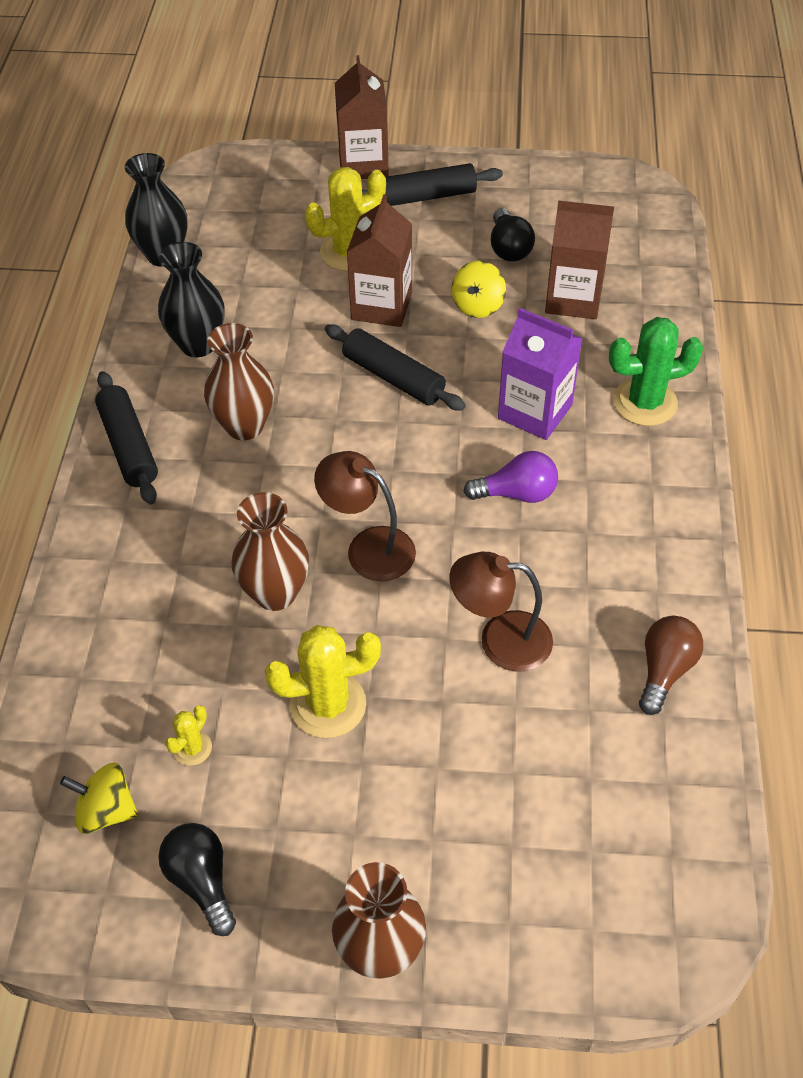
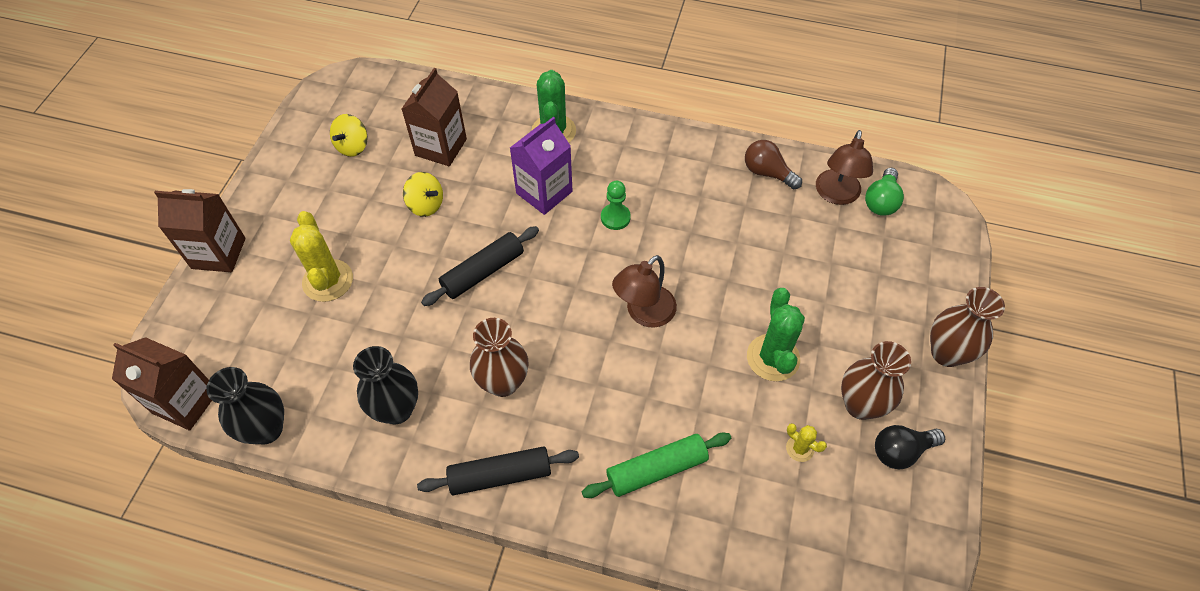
camera: 80 degrees left, 5 degrees up
yellow spinning top [60,763,138,834] -> yellow spinning top moved to [330,114,367,157]
brown vase [232,492,309,611] -> brown vase moved to [841,341,911,420]
yellow cactus [265,625,381,738] -> green cactus [747,288,805,381]
brown carton [347,194,412,327] -> brown carton moved to [112,337,212,430]
black rolling pin [362,163,503,206] -> none
brown lamp [449,552,553,672] -> brown lamp moved to [816,130,873,205]
purple light bulb [463,451,558,503] -> green pawn [601,181,631,230]
black light bulb [491,208,535,262] -> none
none -> green rolling pin [582,433,731,498]
none -> green light bulb [865,168,904,216]

